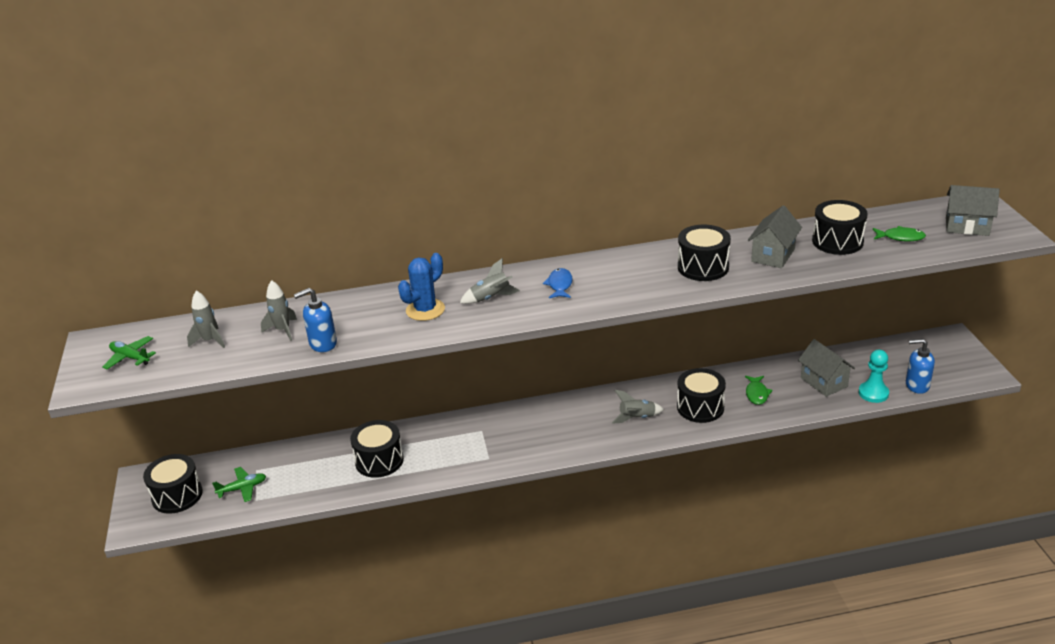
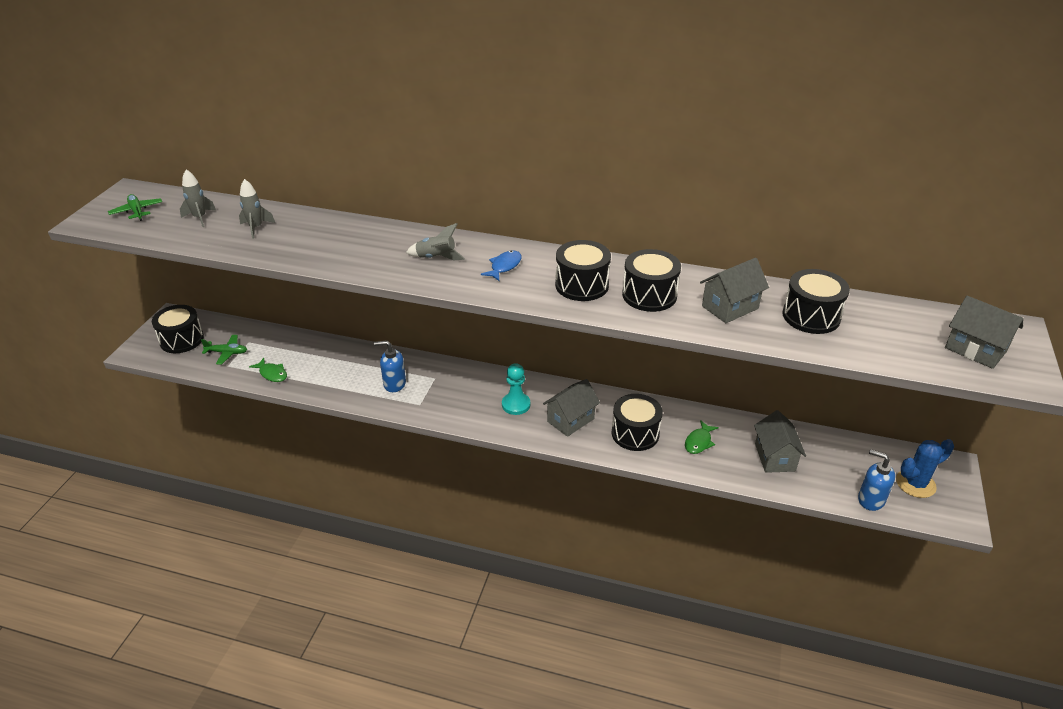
camera: 25 degrees right, 5 degrees up
blue soap dispenser [294,288,337,352] -> blue soap dispenser moved to [374,341,406,392]
black drum [350,420,404,478] -> black drum moved to [555,240,611,301]
blue cactus [398,253,445,321] -> blue cactus moved to [896,439,954,498]
grey rocket [612,390,664,424] -> grey house [543,379,600,437]
turquoise pawn [859,350,889,403] -> turquoise pawn moved to [502,363,530,415]
green fish [873,226,926,241] -> green fish moved to [249,358,287,382]

